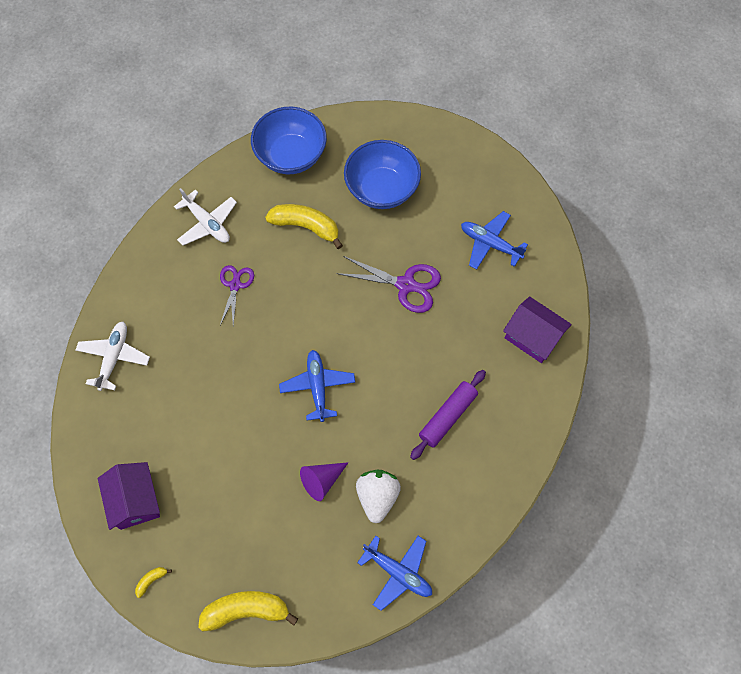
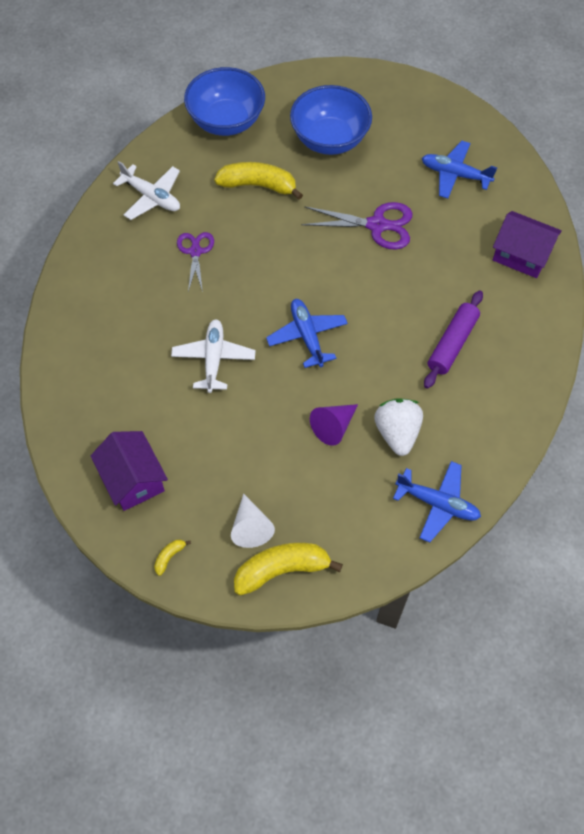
camera: 10 degrees left, 5 degrees down
white plane [76,322,150,391] -> white plane moved to [171,319,255,393]
none -> white cone [231,493,275,548]

